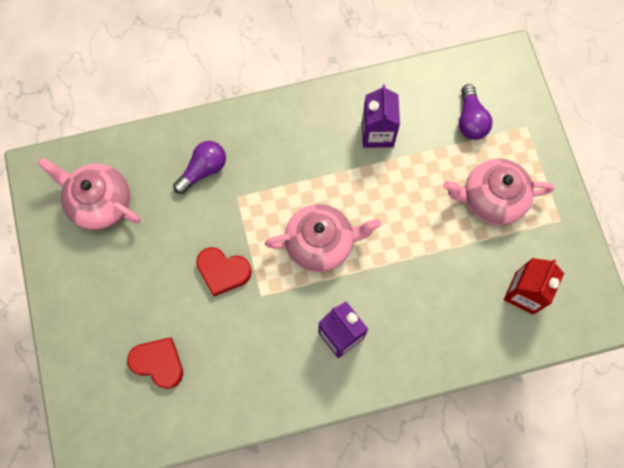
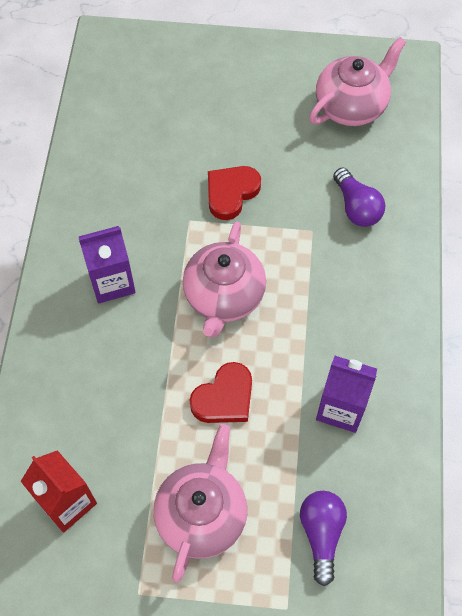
camera: 110 degrees right, 10 degrees down
red heart [127,337,183,389] -> red heart moved to [189,362,252,423]
purple light bulb [459,84,493,140] -> purple light bulb turned 75 degrees clockwise [300,491,347,586]

